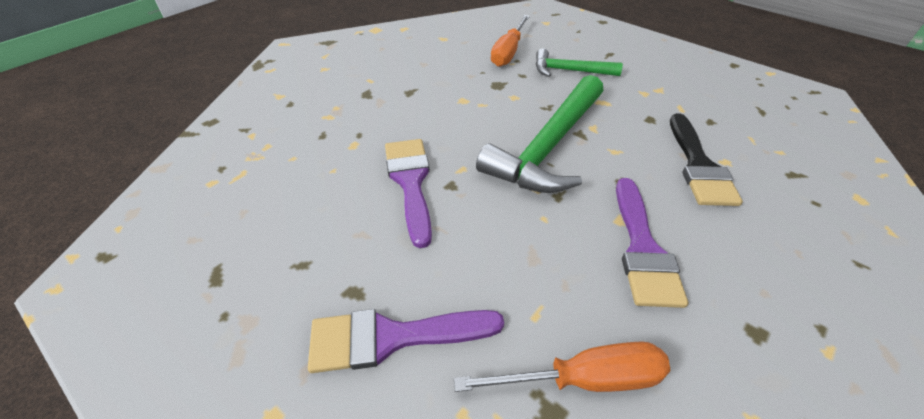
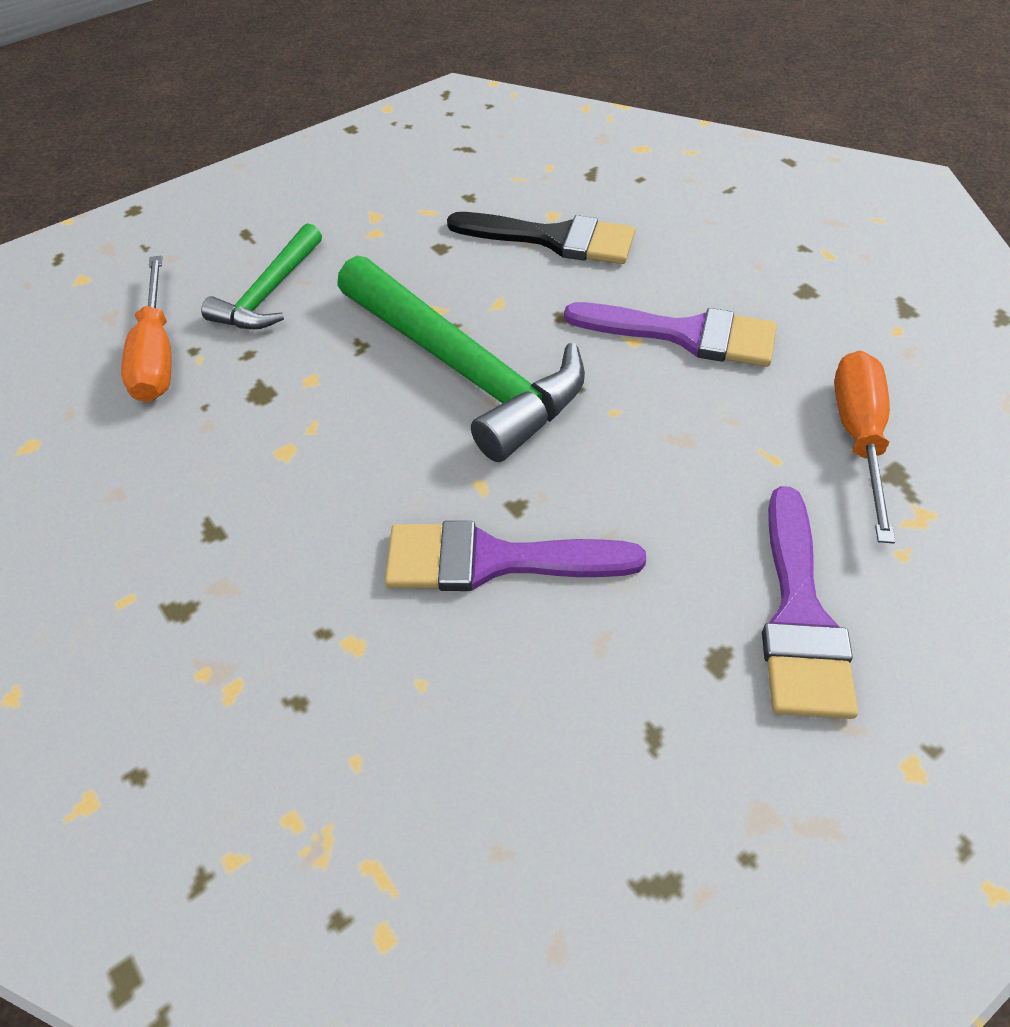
camera: 75 degrees left, 5 degrees up
orange screwdriver [491,15,530,67] -> orange screwdriver turned 45 degrees clockwise [121,255,171,402]

